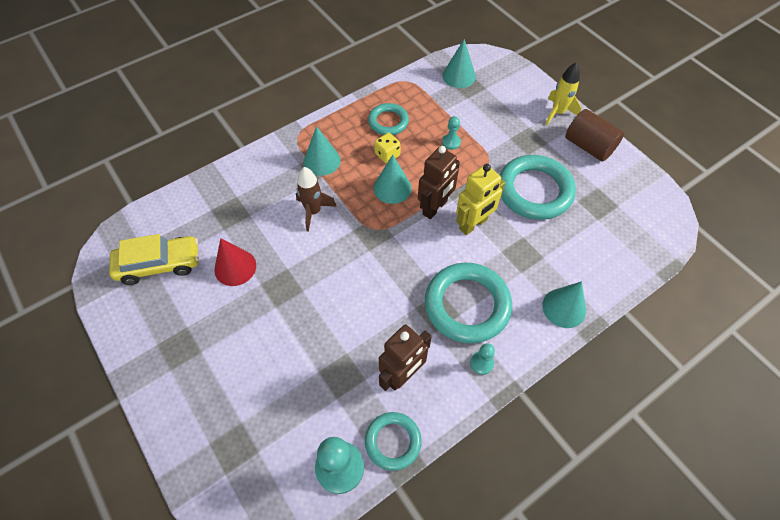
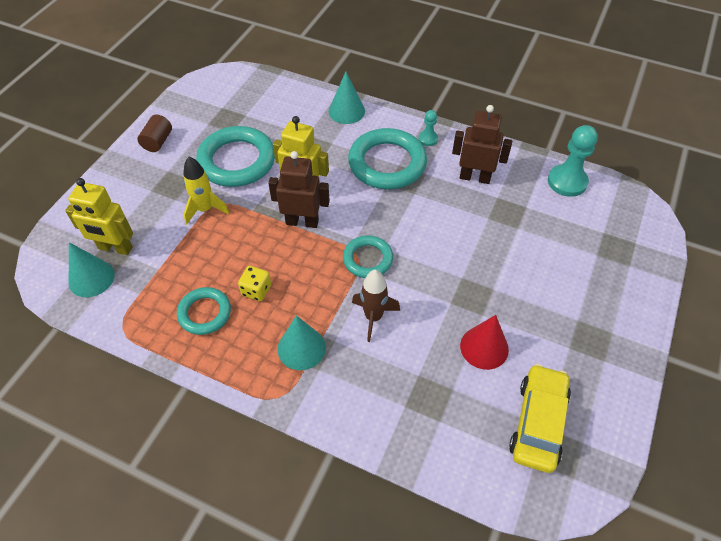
camera: 120 degrees left, 5 degrees down
yellow car [109,234,199,285] -> yellow car turned 60 degrees clockwise [509,364,571,473]
turquoise ring [365,412,422,471] -> turquoise ring moved to [343,235,393,278]
turquoise cone [374,155,412,204] -> none
turquoise pawn [442,116,461,150] -> none
yellow rocket [546,62,581,125] -> yellow rocket moved to [183,157,229,225]
brown cylinder [565,109,624,162] -> brown cylinder [137,115,172,152], size x0.66
none -> yellow robot [65,178,133,255]

